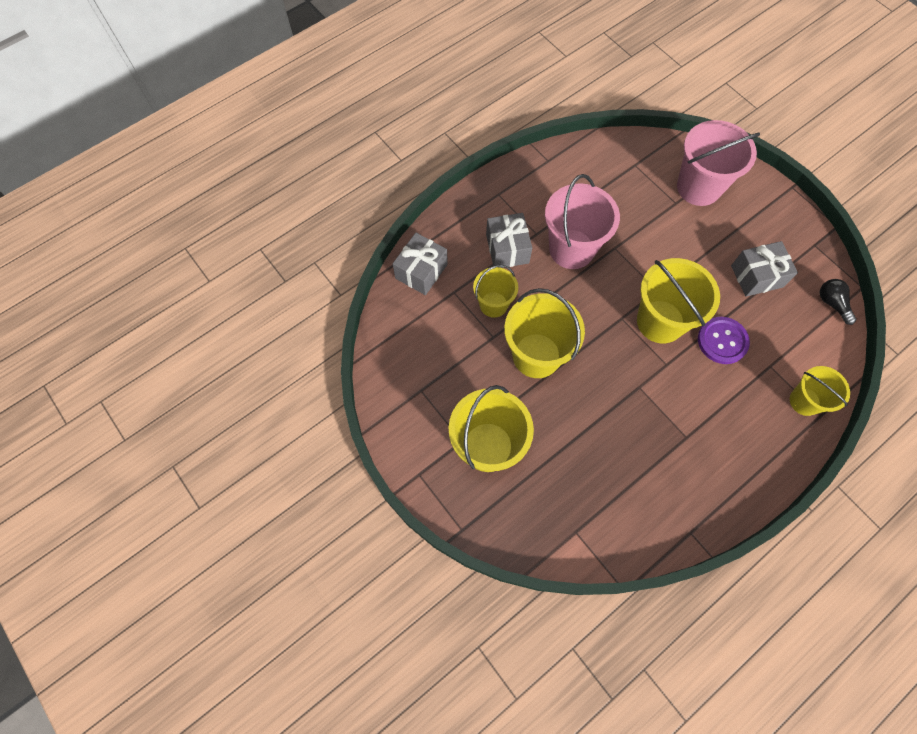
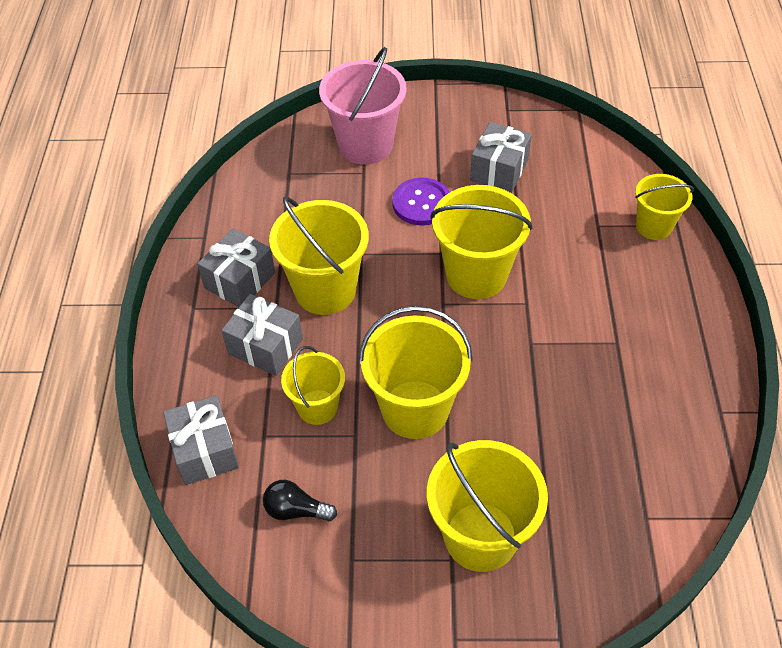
camera: 50 degrees left, 15 degrees down
pink bucket [545,174,620,269] -> yellow bucket [269,197,369,315]
purple button [698,317,750,364] -> purple button moved to [392,177,450,226]
black light bulb [819,279,857,325] -> black light bulb moved to [263,480,337,521]
none -> grey gift [197,228,275,307]

